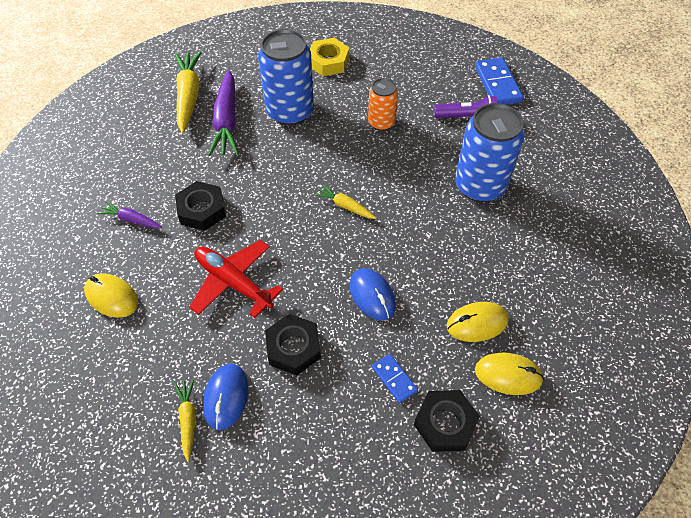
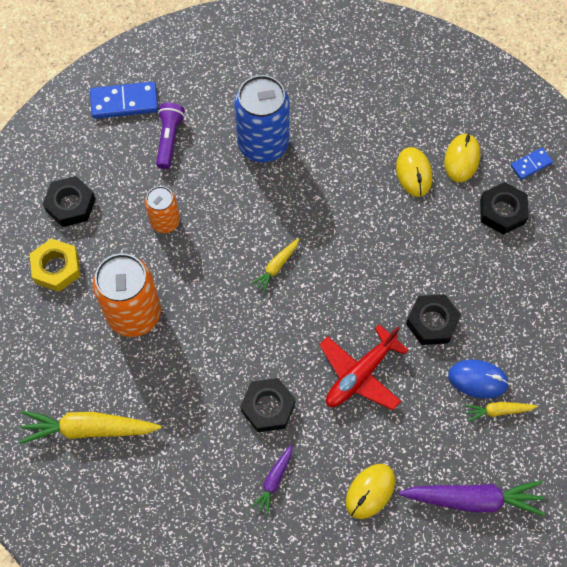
camera: 85 degrees left, 10 degrees up
purple carrot [208,70,239,156] -> purple carrot moved to [399,480,545,516]
blue can [258,29,314,126] -> orange can [93,253,161,337]
blue mouse [350,268,396,321] -> none
blue domino [372,354,418,403] -> blue domino moved to [511,148,553,180]
none -> black nut [43,176,96,227]

